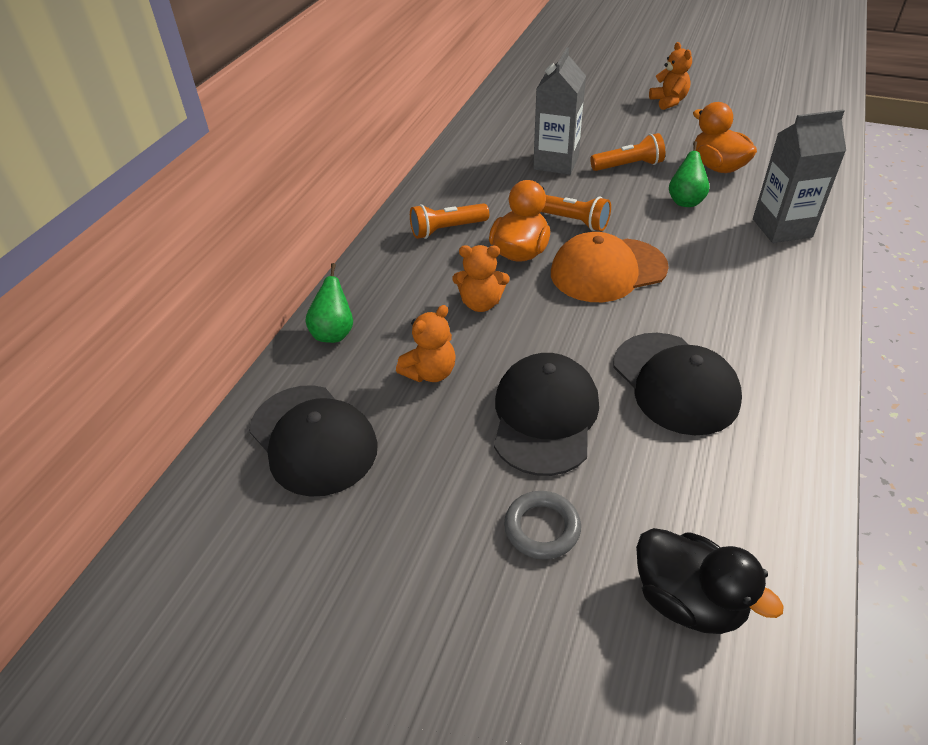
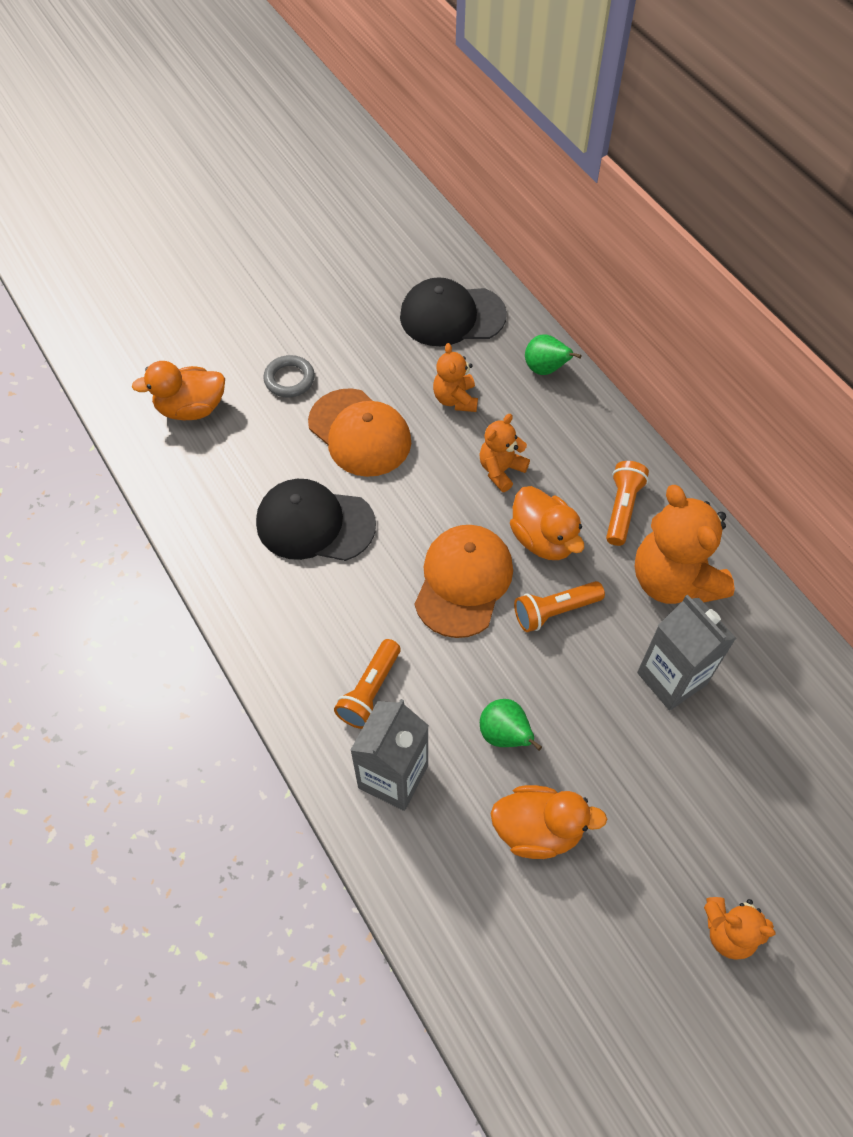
camera: 125 degrees right, 15 degrees up
black cap [494,353,599,476] -> orange cap [308,388,411,477]
orange flashlight [590,133,665,171] -> orange flashlight moved to [334,639,401,729]
black duck [636,528,784,634] -> orange duck [132,361,225,421]
none -> orange teddy bear [634,485,735,604]

